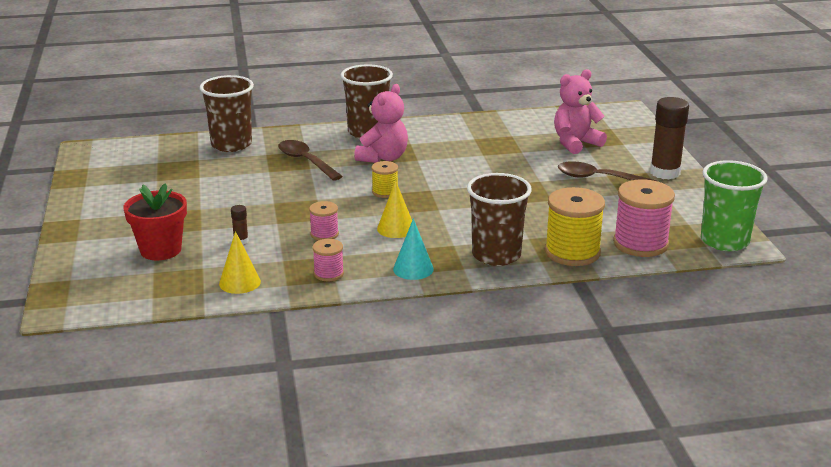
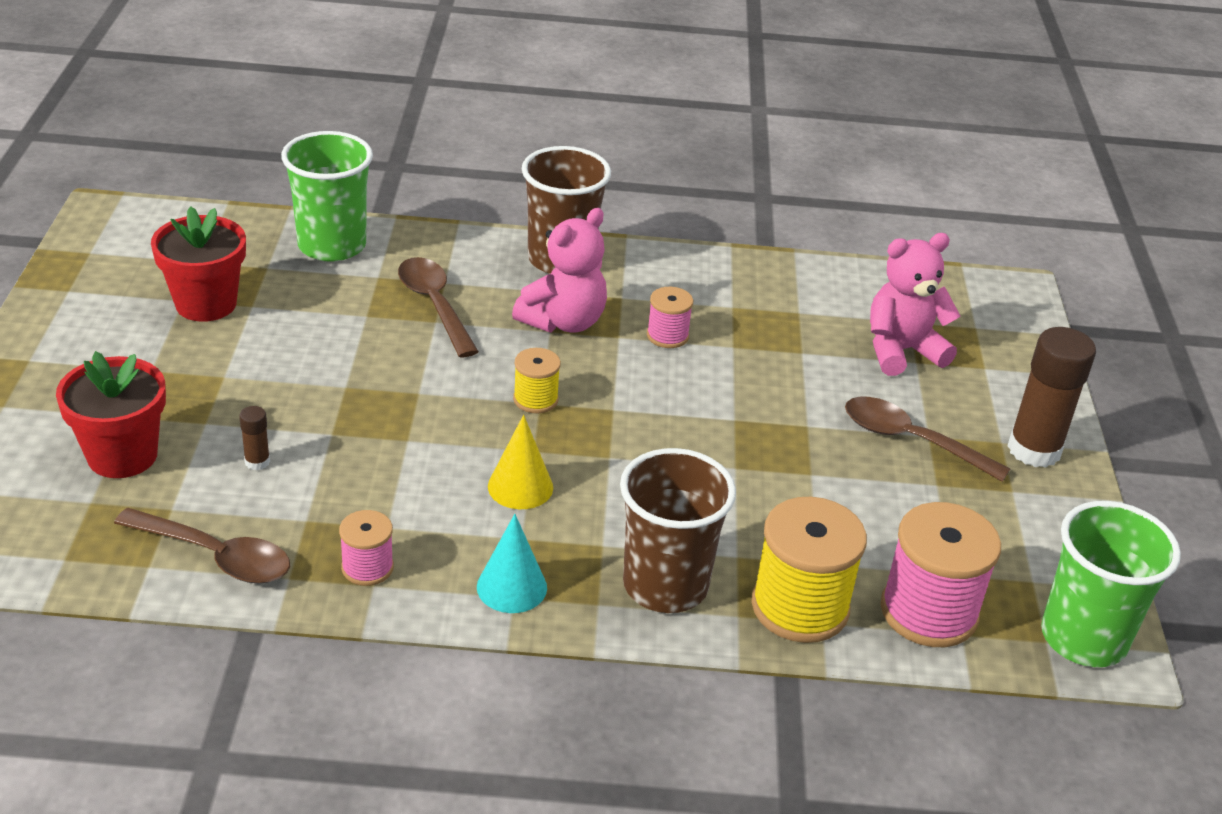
camera: 10 degrees right, 10 degrees up
brown cup [200,75,254,152] -> green cup [281,131,373,262]
yellow cone [219,231,261,294] -> brown spoon [114,508,290,584]
pink spool [309,201,339,241] -> pink spool moved to [647,287,693,348]
none -> red flower pot [151,206,246,322]

